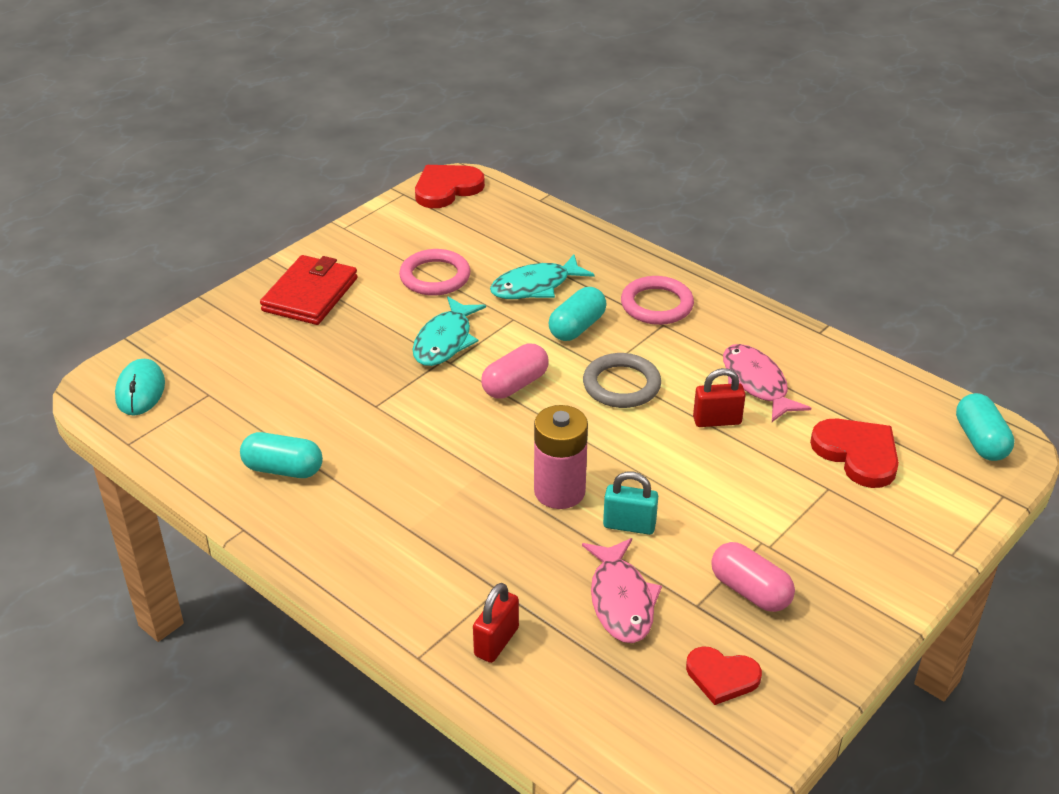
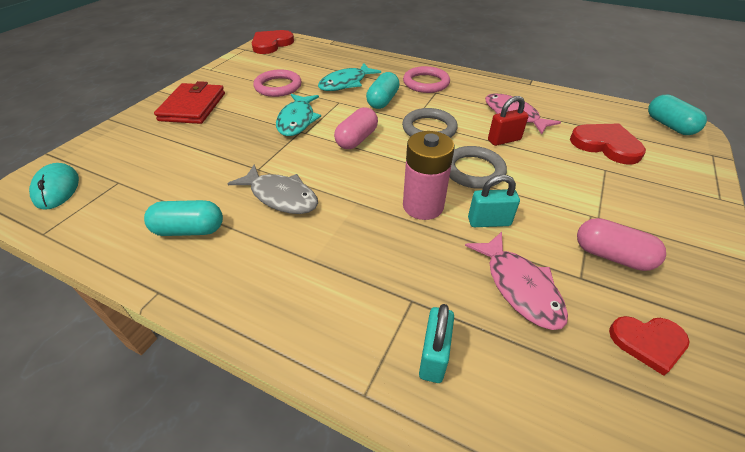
camera: 15 degrees left, 5 degrees up
red padlock [473,583,519,663] -> turquoise padlock [419,304,454,383]
none -> grey fish [227,164,318,214]
none -> grey ring [449,146,507,189]

